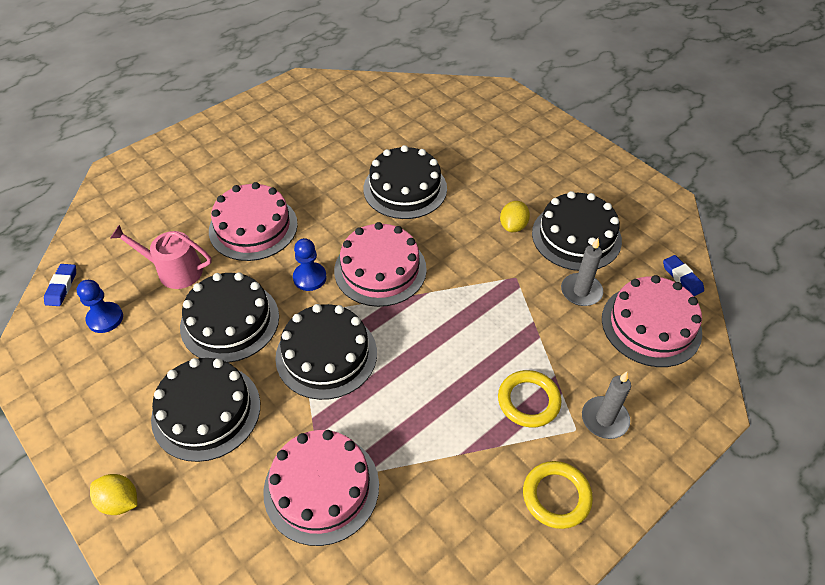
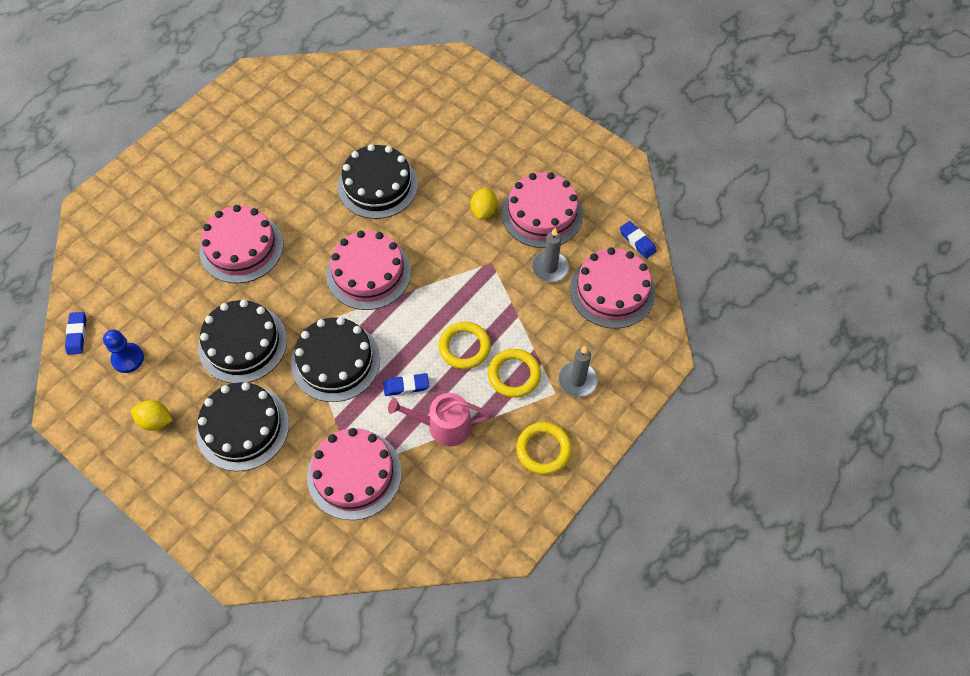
camera: 10 degrees left, 10 degrees up
yellow lemon [90,474,137,515] -> yellow lemon moved to [131,400,172,431]
pink watering can [110,225,212,289] -> pink watering can moved to [388,393,490,446]
blue pawn [293,238,327,291] -> none
black cake [532,191,622,271] -> pink cake [502,172,583,248]
none -> blue eraser [383,373,429,396]
none -> yellow ring [438,322,491,369]

